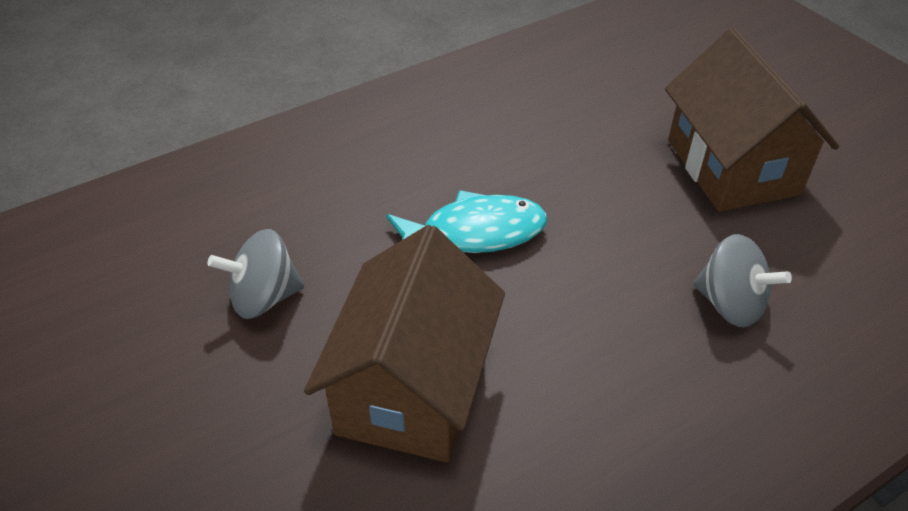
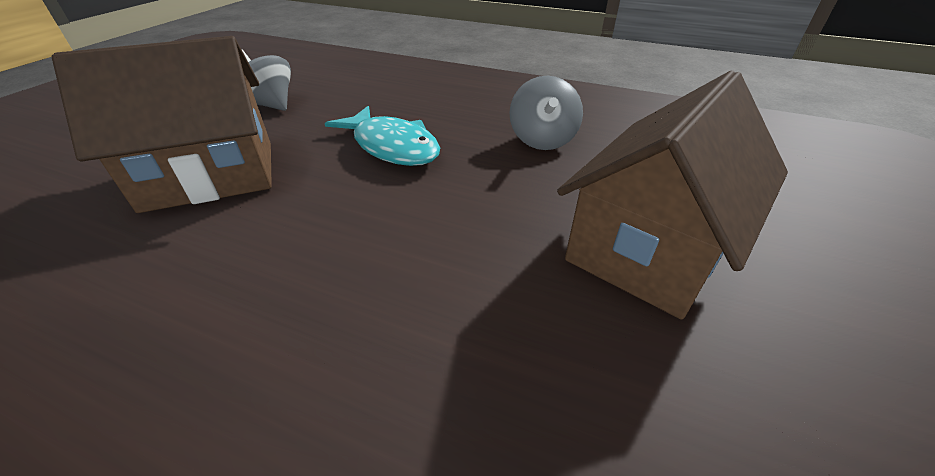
camera: 55 degrees right, 5 degrees down
grey spinning top [693,234,792,328] -> grey spinning top moved to [509,76,583,150]

